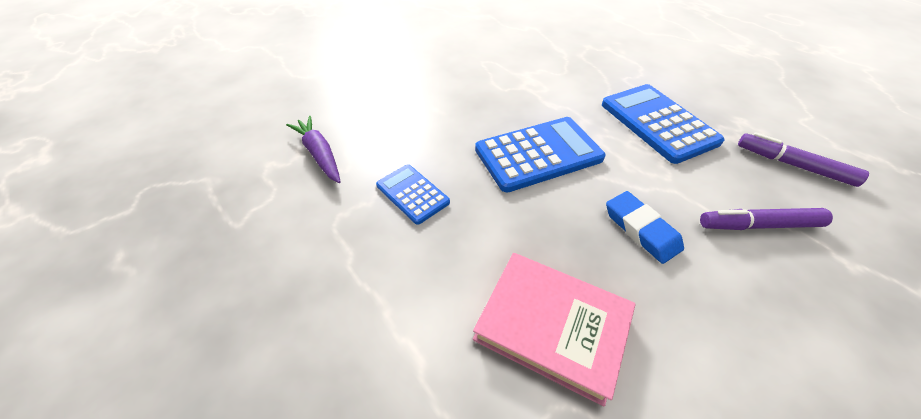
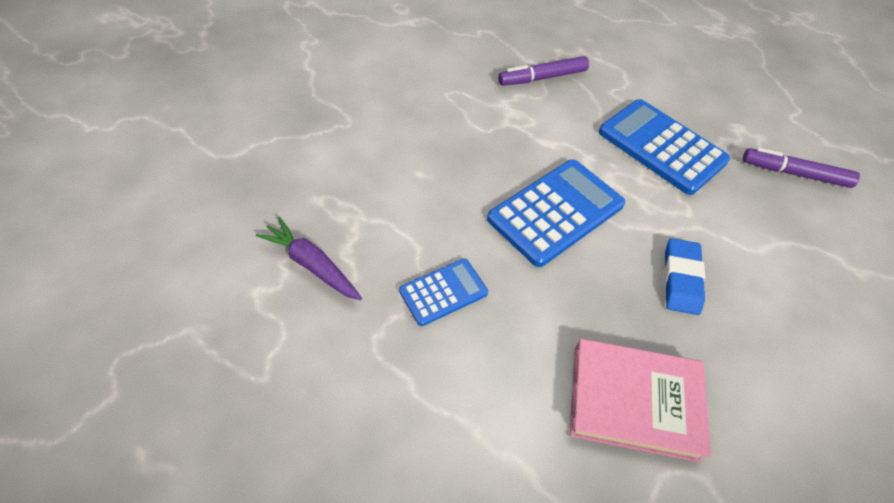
camera: 20 degrees left, 5 degrees up
blue calculator [376,164,450,225] -> blue calculator turned 120 degrees clockwise [399,259,488,326]
blue eraser [606,191,684,264] -> blue eraser turned 60 degrees clockwise [664,238,705,315]
purple marker [700,208,833,230] -> purple marker moved to [498,56,589,86]

